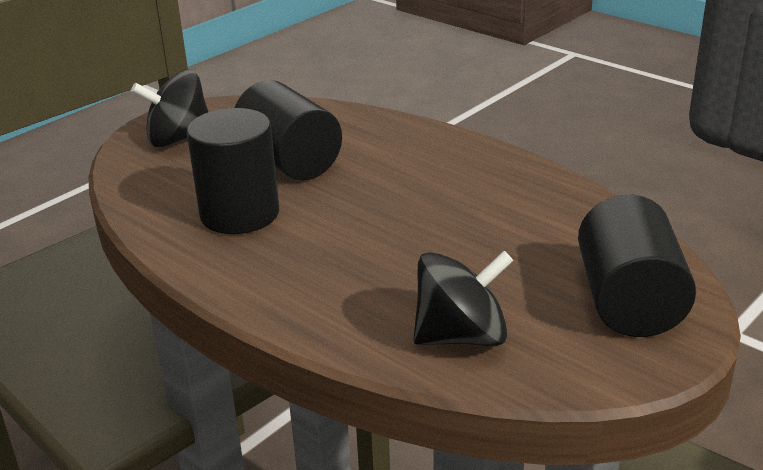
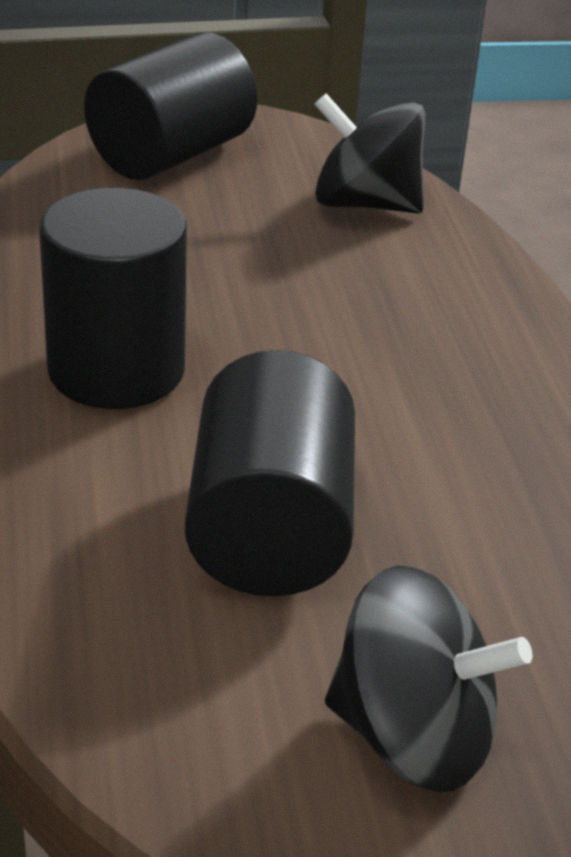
camera: 145 degrees left, 5 degrees up
black cylinder [187,108,279,234] -> black cylinder moved to [39,188,187,409]

